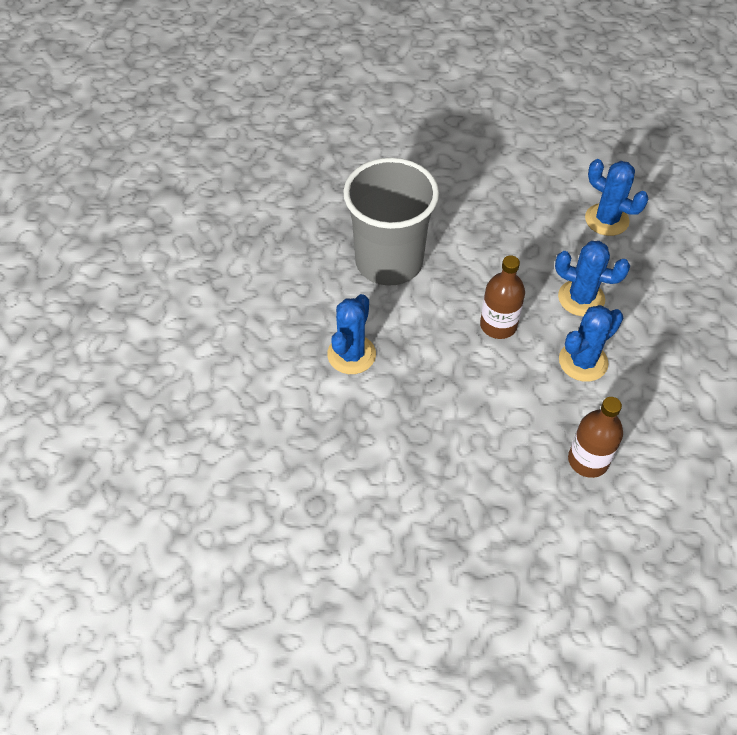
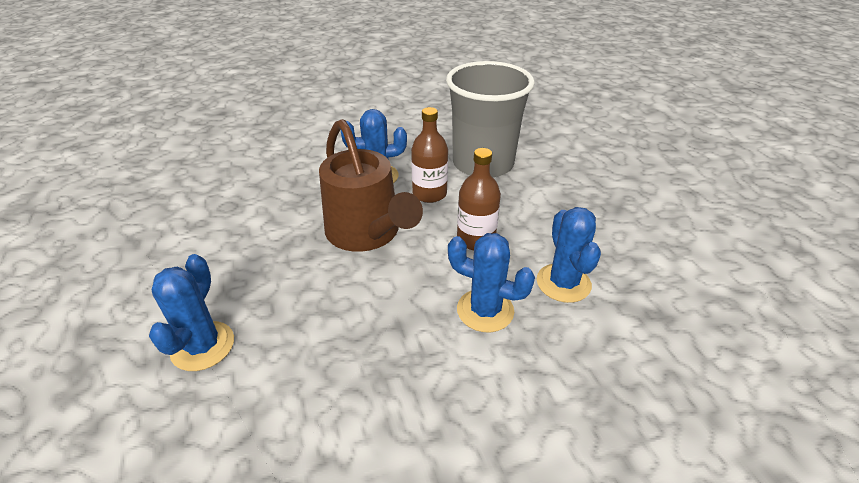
camera: 60 degrees right, 15 degrees down
brown bottle [568,397,623,478] -> brown bottle moved to [411,107,448,203]
blue cactus [585,159,649,236] -> blue cactus moved to [149,254,234,371]
none -> brown watering can [319,119,423,252]

